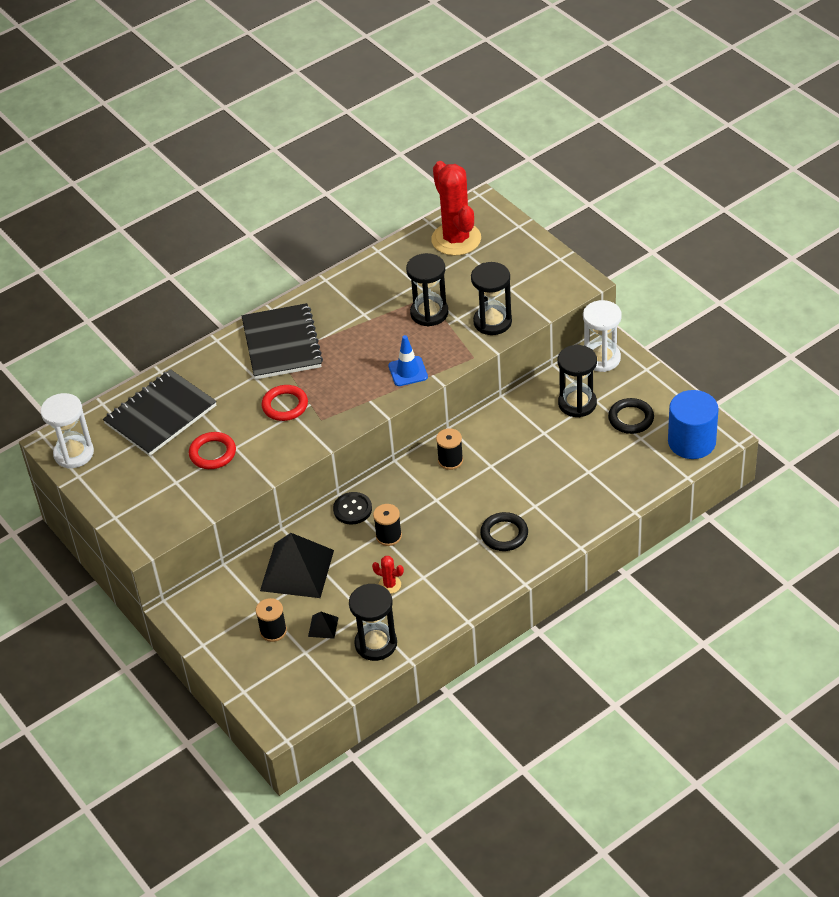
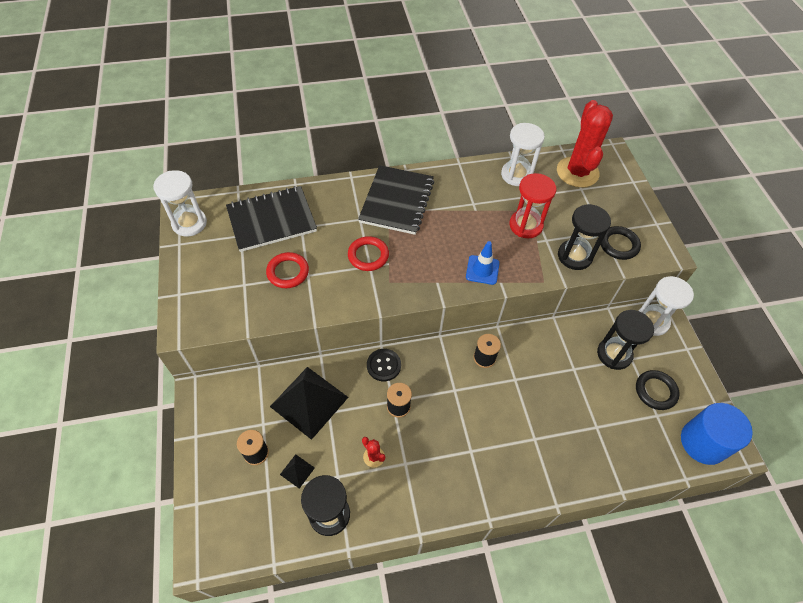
camera: 20 degrees right, 10 degrees up
black hourglass [406,253,449,326] -> red hourglass [509,173,556,238]
black ring [480,512,528,551] -> black ring moved to [601,226,641,260]
none -> white hourglass [501,123,545,186]

